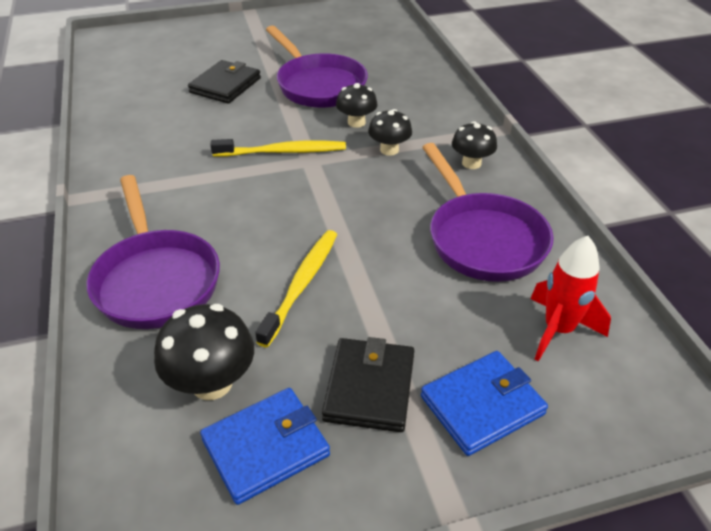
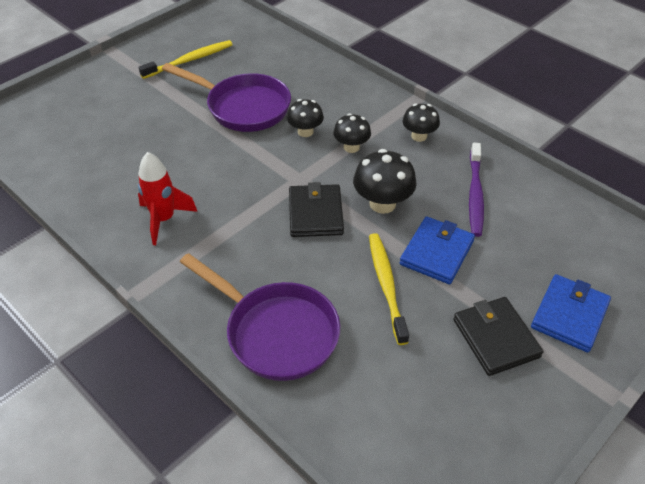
camera: 30 degrees left, 5 degrees up
black mushroom [154,304,254,400] -> black mushroom moved to [353,149,416,214]
black wallet [188,60,261,104] -> black wallet moved to [289,182,344,237]
blue wallet [200,388,330,505] -> blue wallet moved to [400,216,475,284]
yellow toothbrush [210,139,346,157] -> yellow toothbrush moved to [139,40,233,79]
purple pan [422,143,553,282] -> purple toothbrush [469,143,484,237]
red rocket [530,236,611,361] -> red rocket moved to [138,152,198,245]

